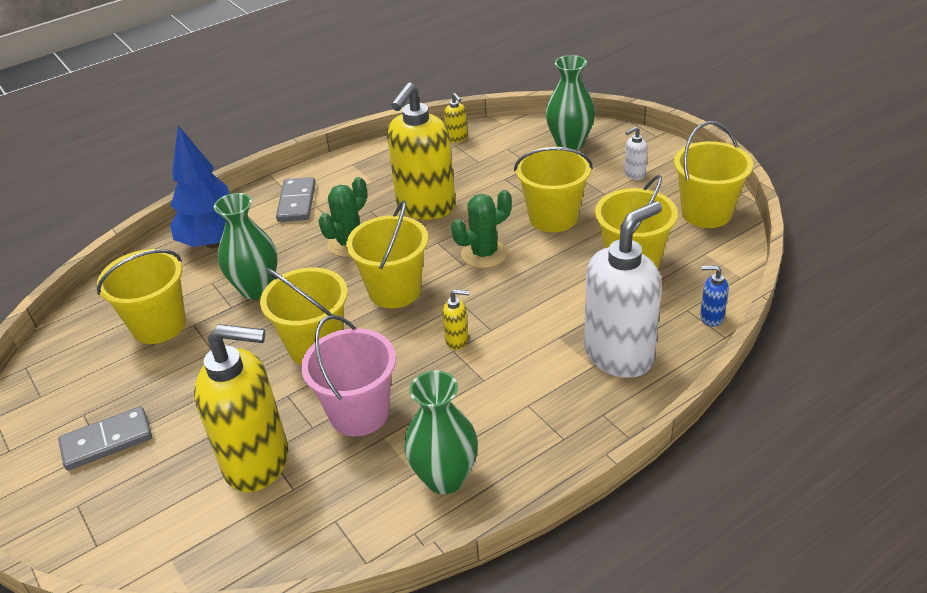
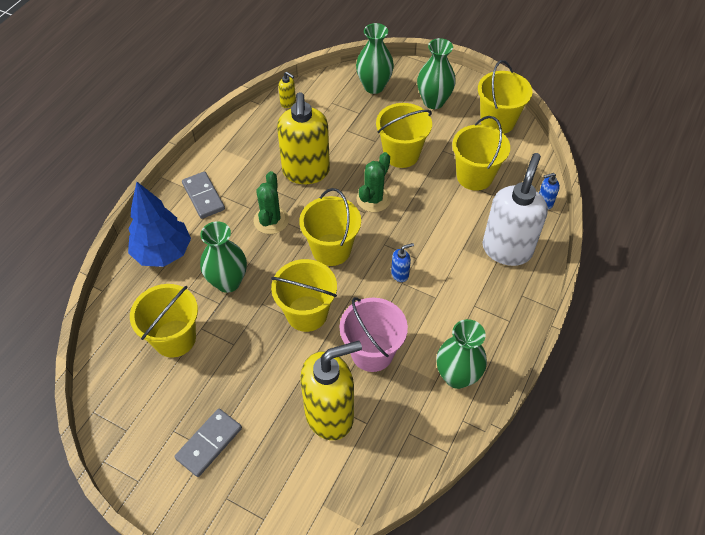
camera: 30 degrees left, 15 degrees up
yellow soap dispenser [442,289,469,350] -> blue soap dispenser [391,243,414,282]
white soap dispenser [624,127,648,180] -> green vase [417,38,456,109]

